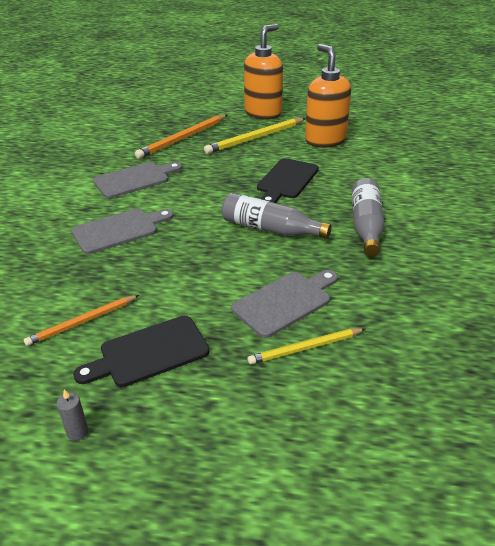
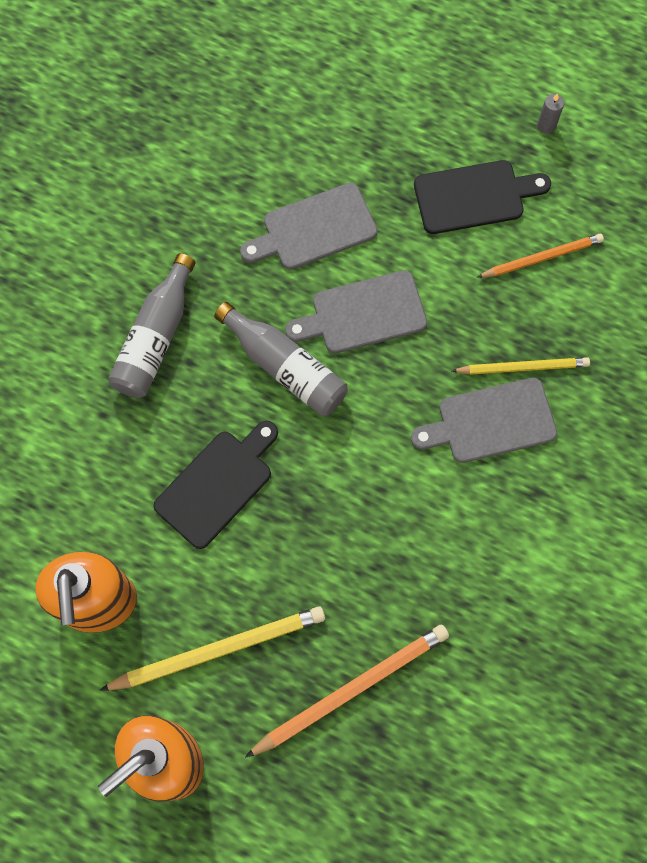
camera: 165 degrees left, 35 degrees up
grey cutting board [93,162,182,199] -> grey cutting board moved to [285,270,427,353]
yellow pencil [248,328,365,364] -> yellow pencil moved to [452,357,590,375]

